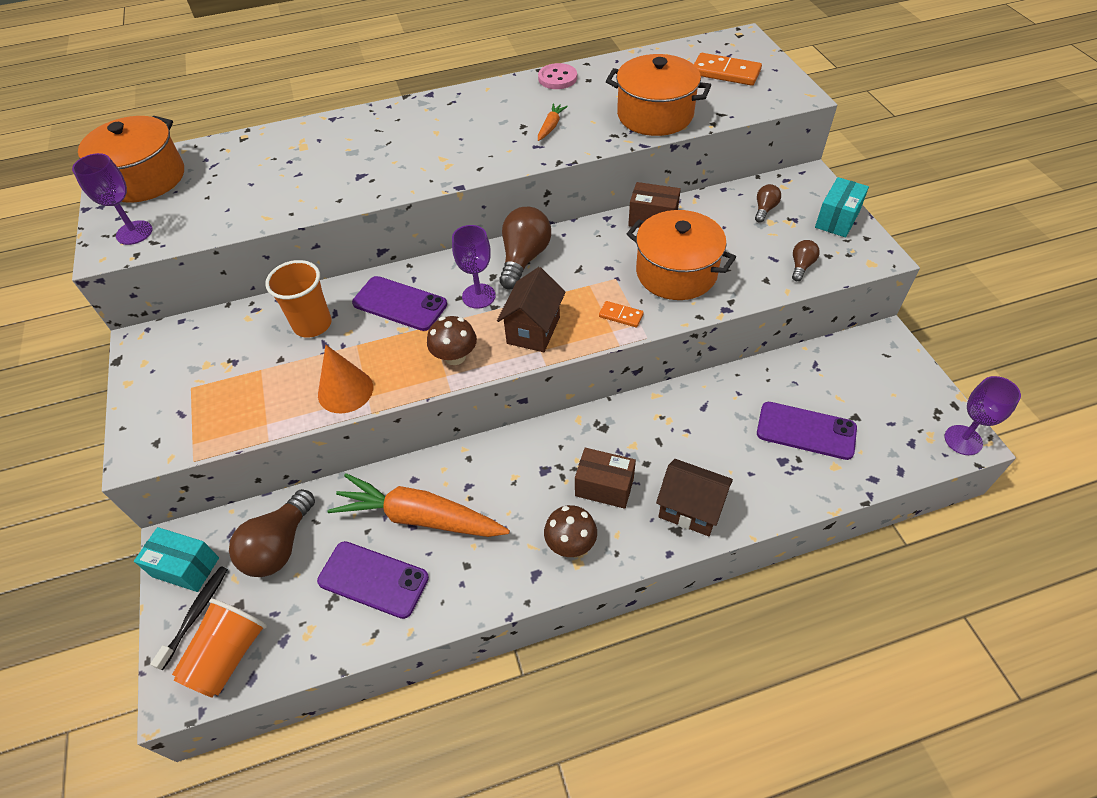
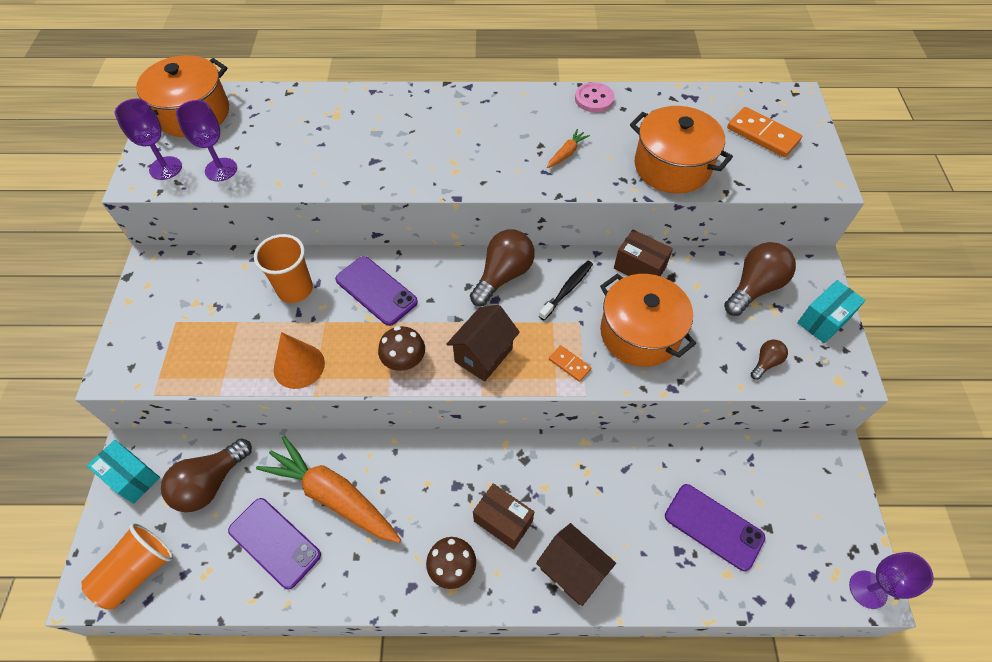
camera: 15 degrees right, 5 degrees up
black toothbrush [150,566,228,670] -> black toothbrush moved to [539,261,593,320]
purple goblet [452,225,496,309] -> purple goblet moved to [176,100,237,181]
brown light bulb [755,184,781,222] -> brown light bulb [724,242,796,316], size x1.98

